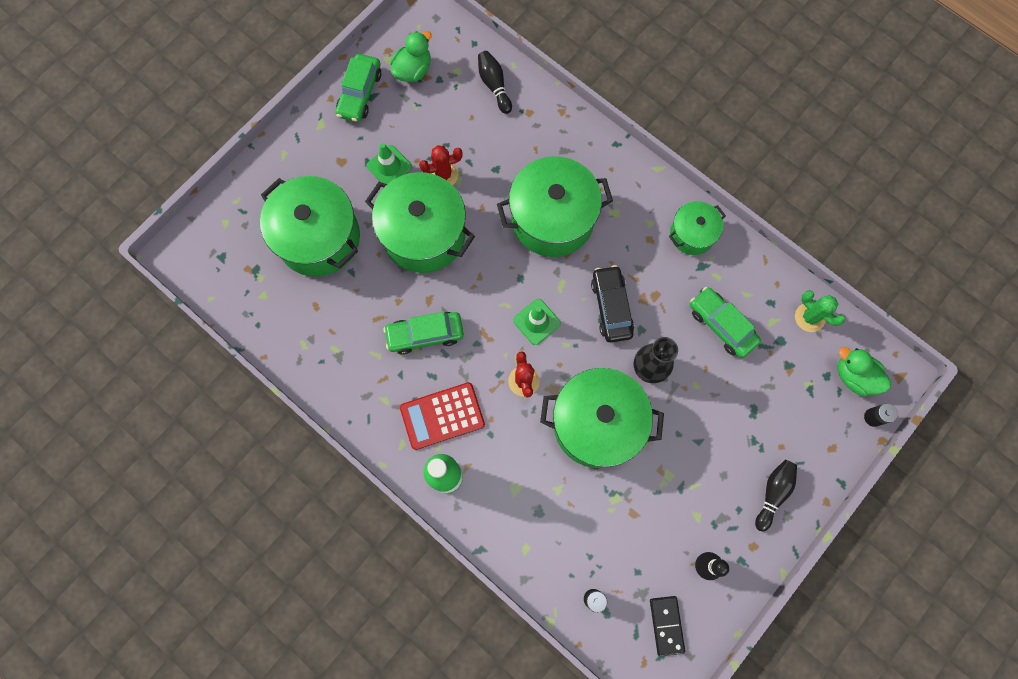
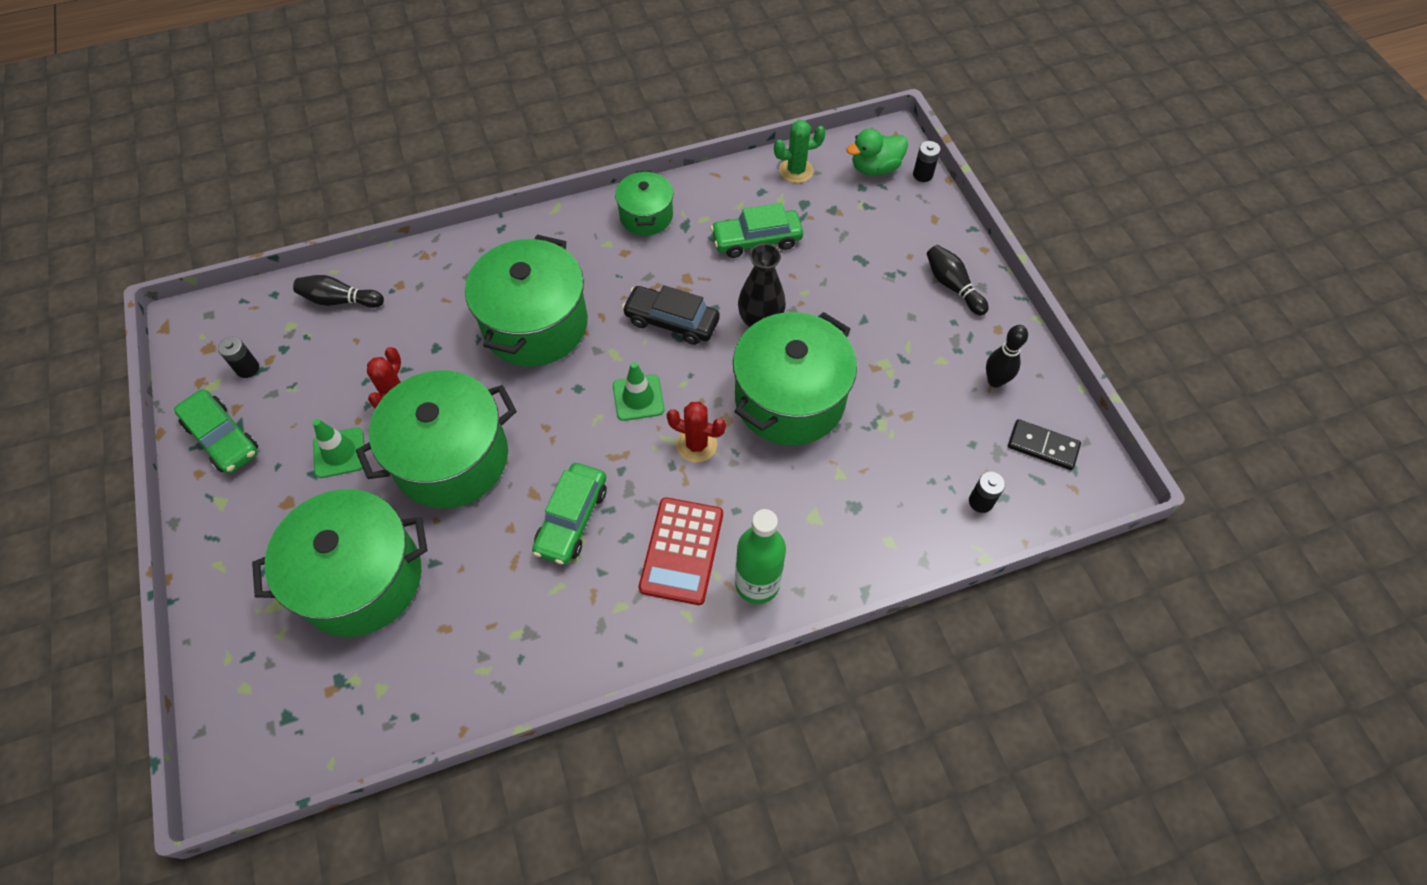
camera: 60 degrees left, 15 degrees down
green duck [390,31,432,82] -> black battery [218,336,259,378]

